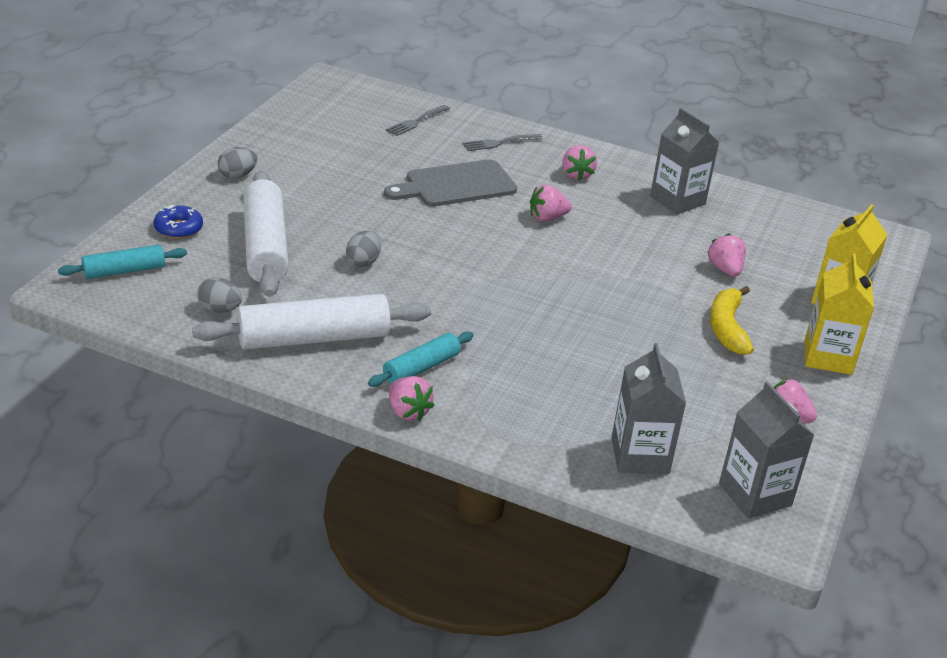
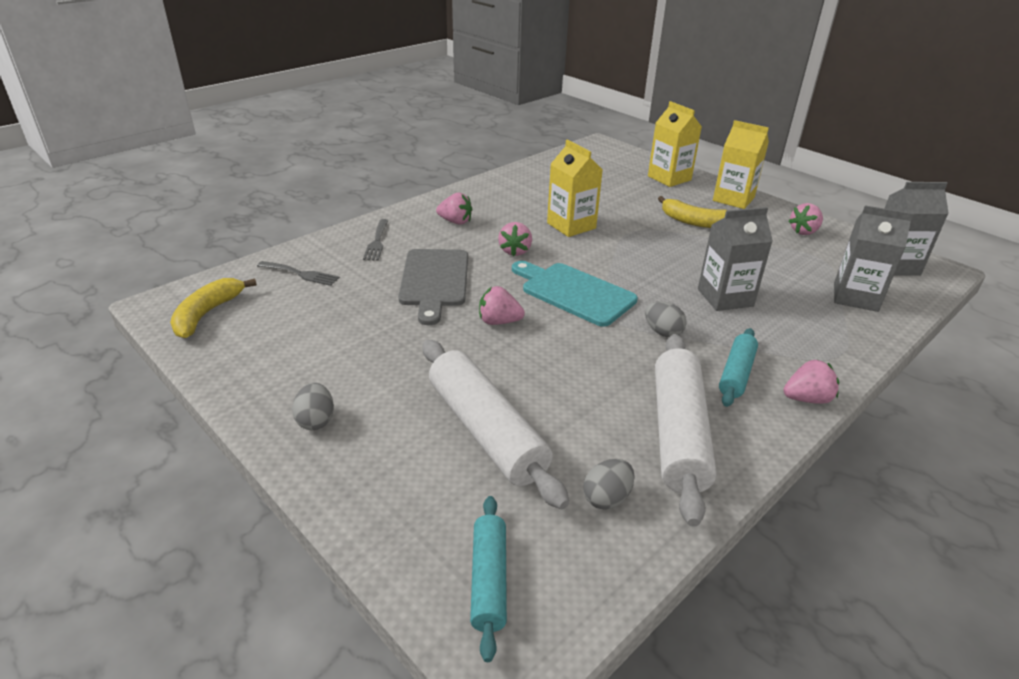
camera: 65 degrees left, 0 degrees up
blue donut [154,205,203,239] -> none
white rolling pin [243,171,289,297] -> white rolling pin turned 45 degrees clockwise [423,340,569,509]
grey egg [346,231,381,267] -> grey egg moved to [645,301,687,337]
turquoise rolling pin [368,332,474,387] -> turquoise rolling pin turned 45 degrees clockwise [719,328,758,407]
grey fork [386,105,450,136] -> grey fork turned 45 degrees counterclockwise [257,261,340,286]
grey carton [650,108,719,214] -> grey carton moved to [698,207,773,311]
pink strawberry [707,233,746,277] -> pink strawberry moved to [479,286,525,325]
none -> yellow banana [170,278,257,338]
none -> turquoise cutting board [512,261,638,327]
none -> yellow carton [547,140,603,237]

